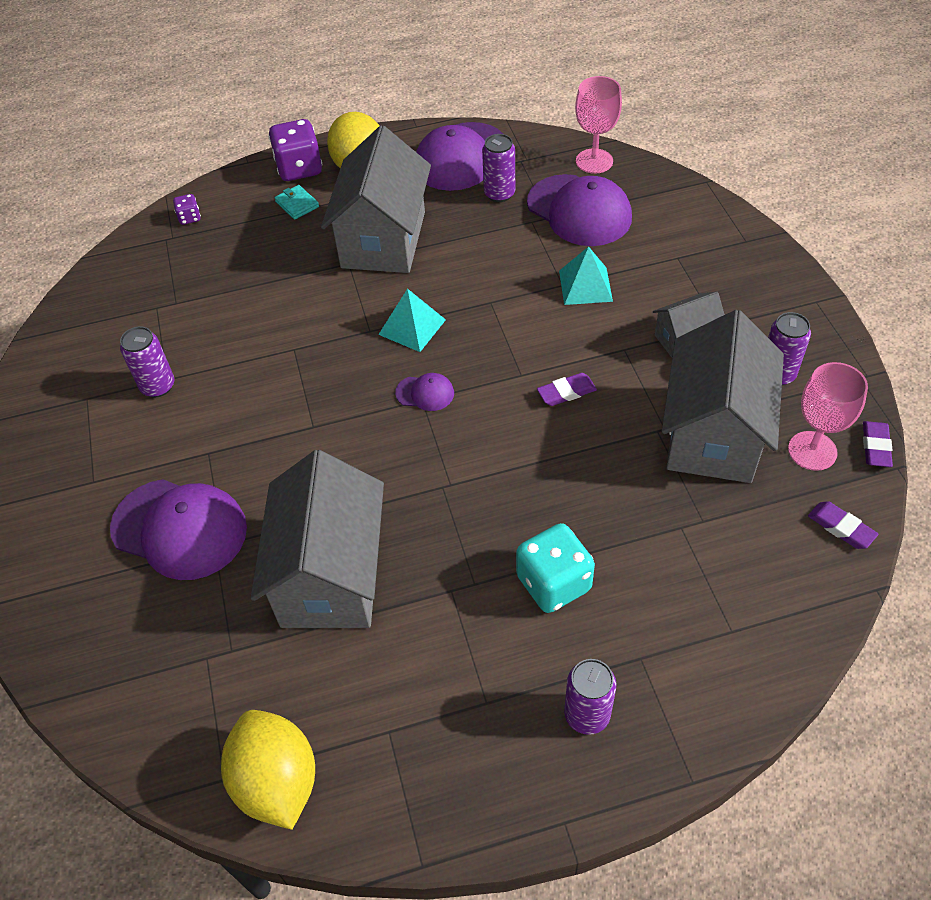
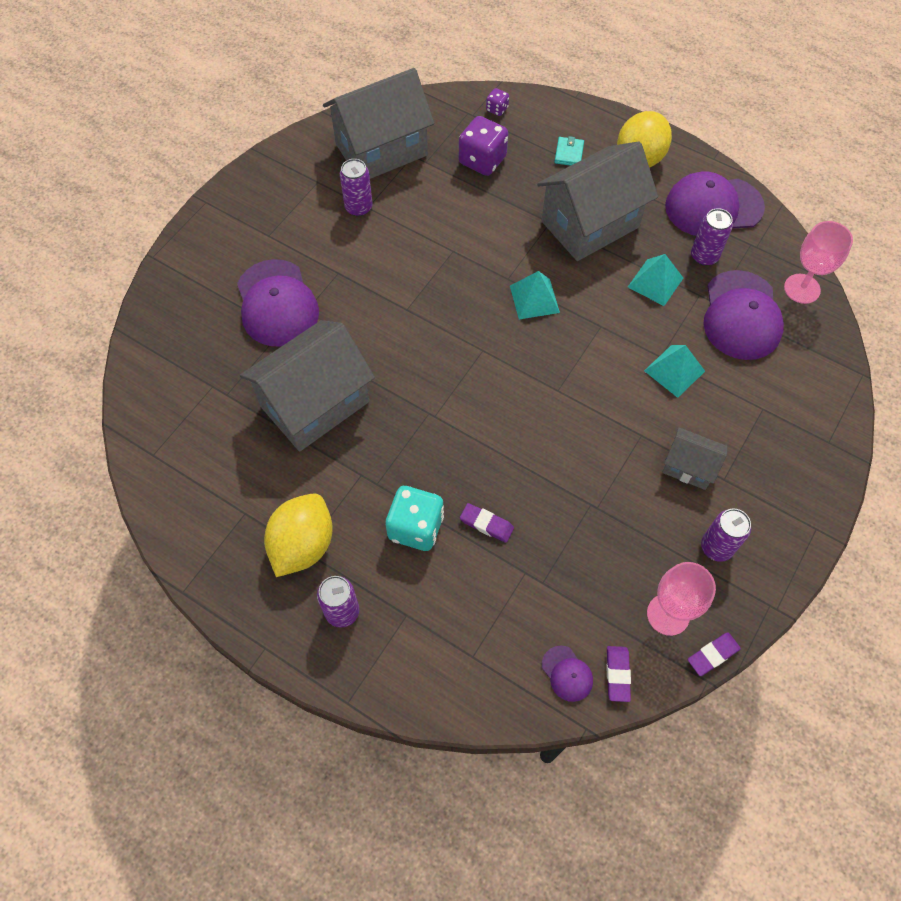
camera: 45 degrees right, 10 degrees up
yellow lemon [221,710,315,830] -> yellow lemon moved to [264,493,333,577]
purple dice [268,119,322,181] -> purple dice moved to [459,116,508,176]
purple cap [395,373,454,411] -> purple cap moved to [542,646,593,702]
purple eraser [537,373,597,406] -> purple eraser moved to [460,503,514,543]
grey house [662,310,784,483] -> grey house moved to [323,68,435,179]
none -> turquoise pyramid [628,254,683,306]

